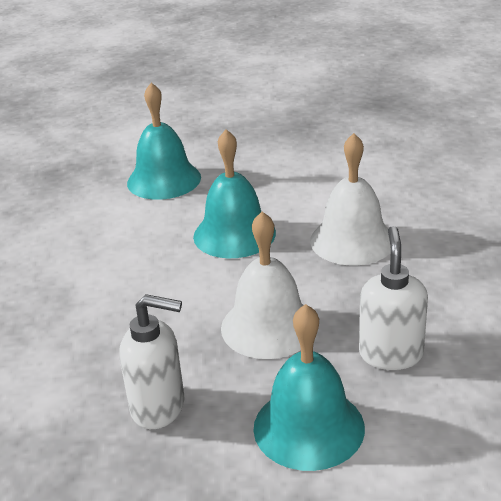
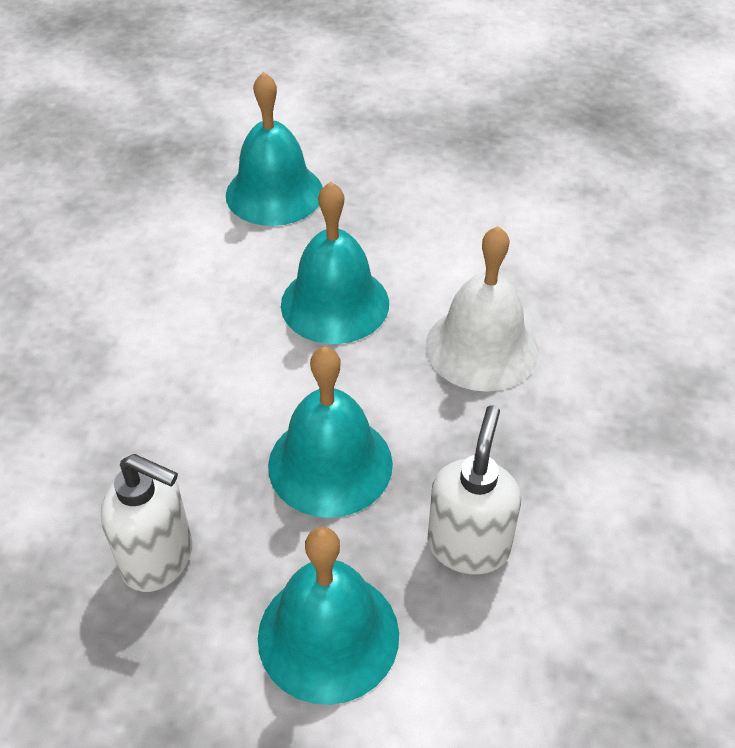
camera: 10 degrees right, 15 degrees up
white bell [221,211,304,359] -> turquoise bell [268,347,393,518]

